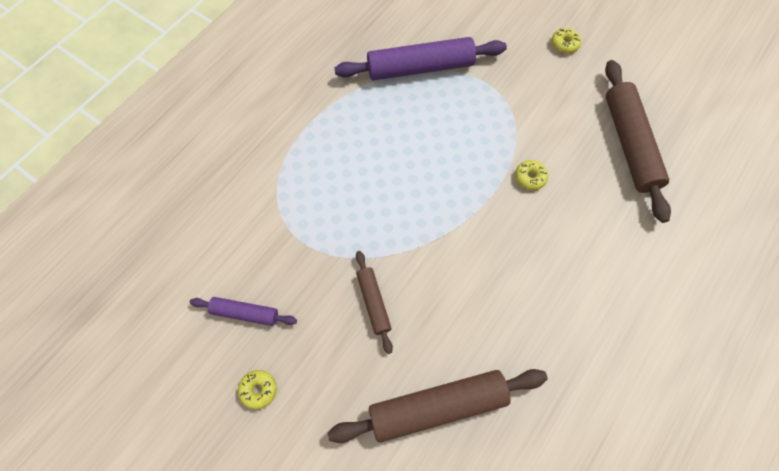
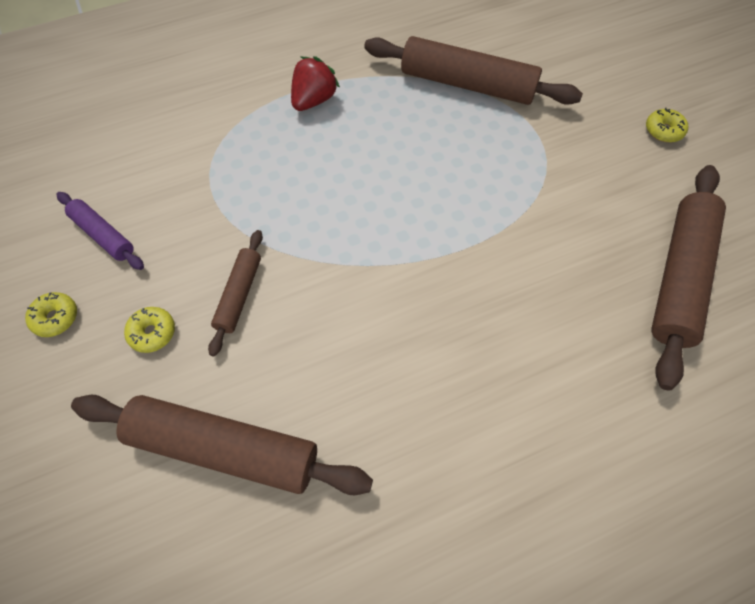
camera: 30 degrees right, 5 degrees down
purple rolling pin [334,37,507,80] -> brown rolling pin [364,36,583,105]
yellow donut [515,160,548,190] -> yellow donut moved to [124,307,175,353]
none -> red strawberry [291,56,340,111]

